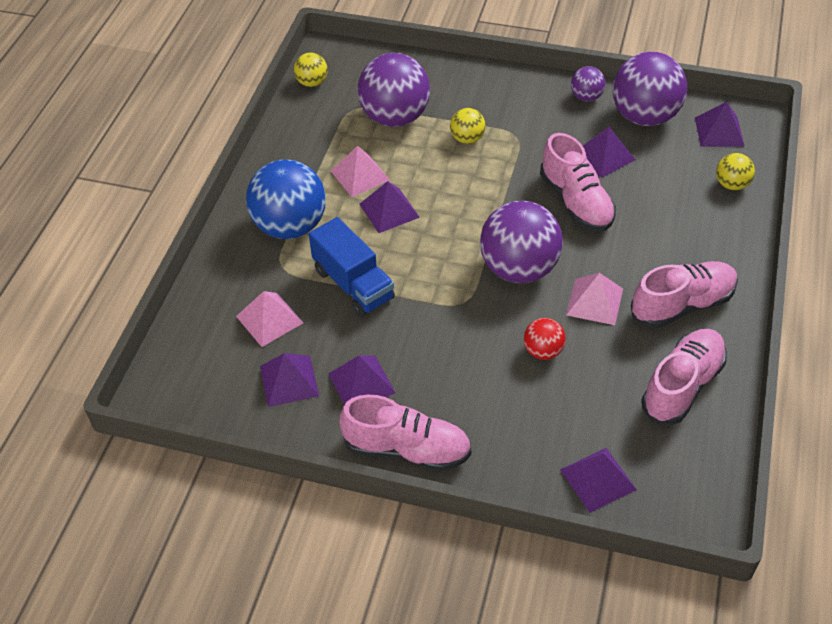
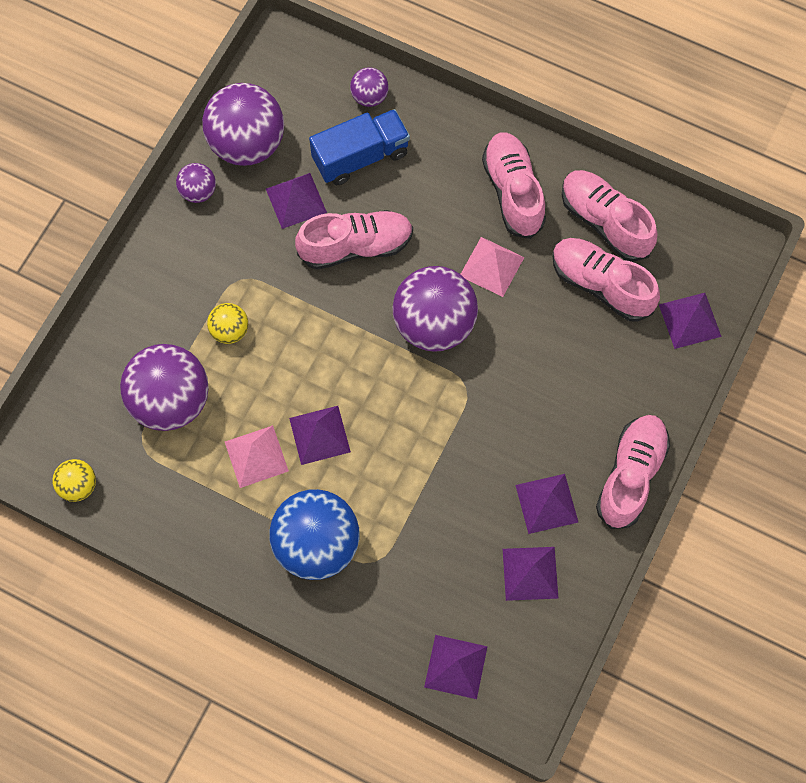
camera: 80 degrees left, 20 degrees up
pink pyramid [236,291,303,347] -> none
blue truck [309,217,395,317] -> blue truck moved to [309,109,410,185]
red ball [524,318,566,360] -> none
purple pyramid [695,102,745,147] -> purple pyramid moved to [424,635,488,699]
yellow ball [716,153,755,190] -> purple ball [350,67,389,107]
none -> pink shoe [552,238,660,322]

